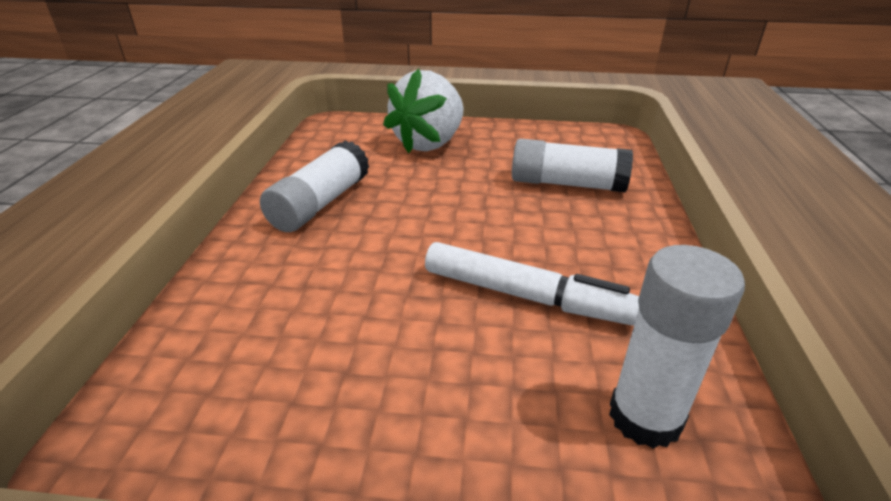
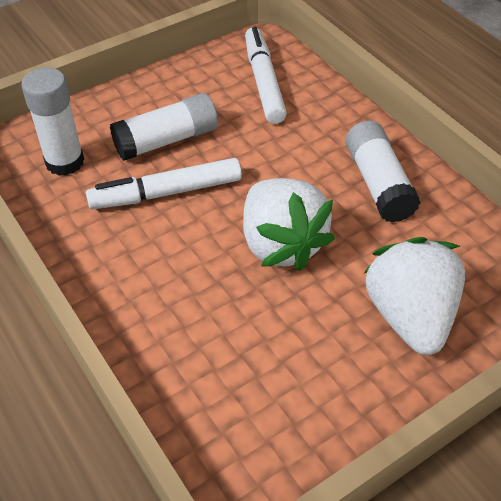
camera: 140 degrees right, 15 degrees up
white glue stick [512,139,633,192] -> white glue stick moved to [110,93,218,161]
none -> white strawberry [243,178,335,271]
none -> white marker [245,27,287,124]

